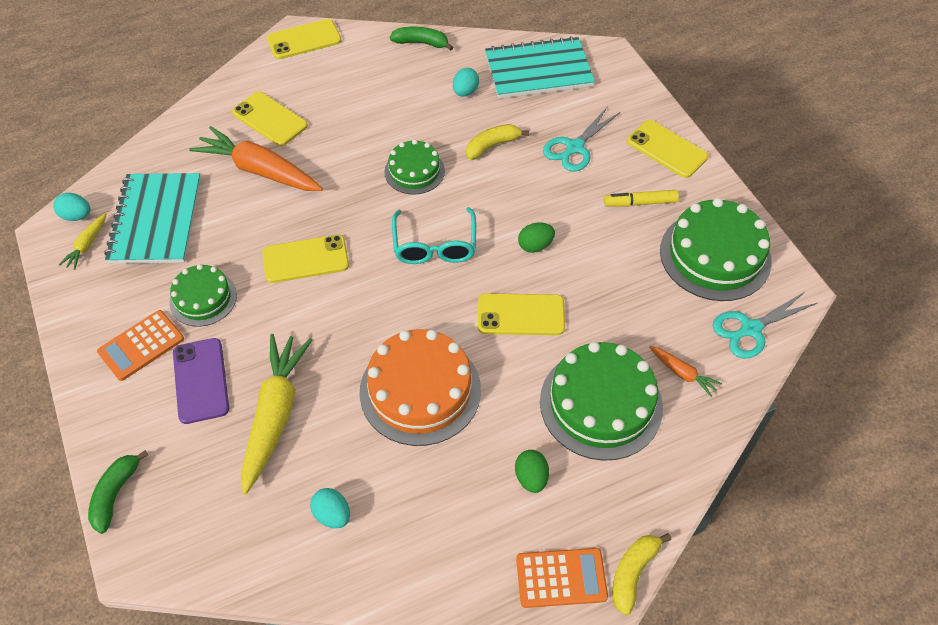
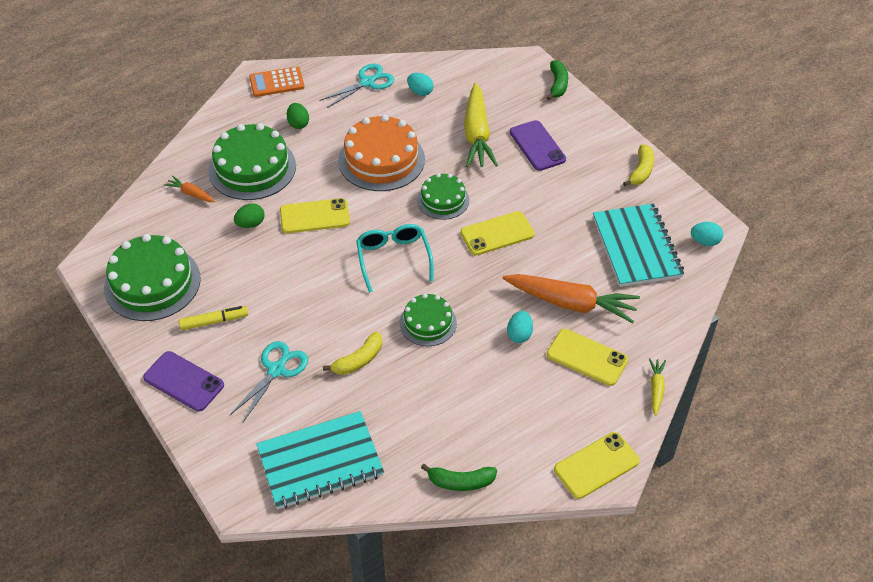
camera: 170 degrees right, 5 degrees down
yellow carrot [59,213,106,270] -> yellow carrot moved to [649,358,666,416]
orange calculator [97,310,184,381] -> none
green cake [169,264,237,327] -> green cake moved to [417,173,469,220]
turquoise egg [453,68,479,97] -> turquoise egg moved to [507,311,533,343]
green egg [518,222,555,253] -> green egg moved to [234,203,264,228]
yellow banana [612,533,671,615] -> yellow banana moved to [623,144,654,186]
yellow phone [627,120,708,178] -> purple phone [143,351,224,411]
turquoise scissors [712,291,817,359] -> turquoise scissors moved to [319,64,394,108]

